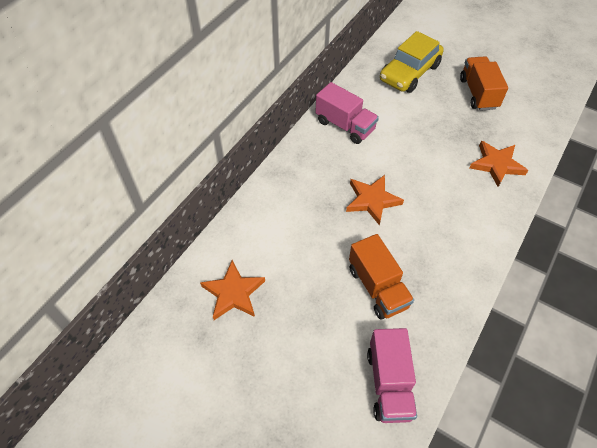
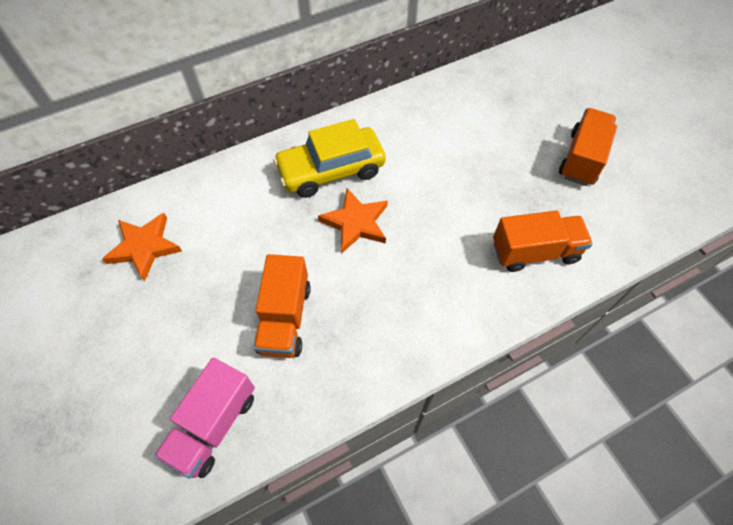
camera: 30 degrees right, 5 degrees up
pink truck [315,82,379,144] -> none
yellow car [380,31,444,93] -> yellow car moved to [273,119,386,198]
orange star [470,141,528,187] -> orange truck [493,210,593,272]

